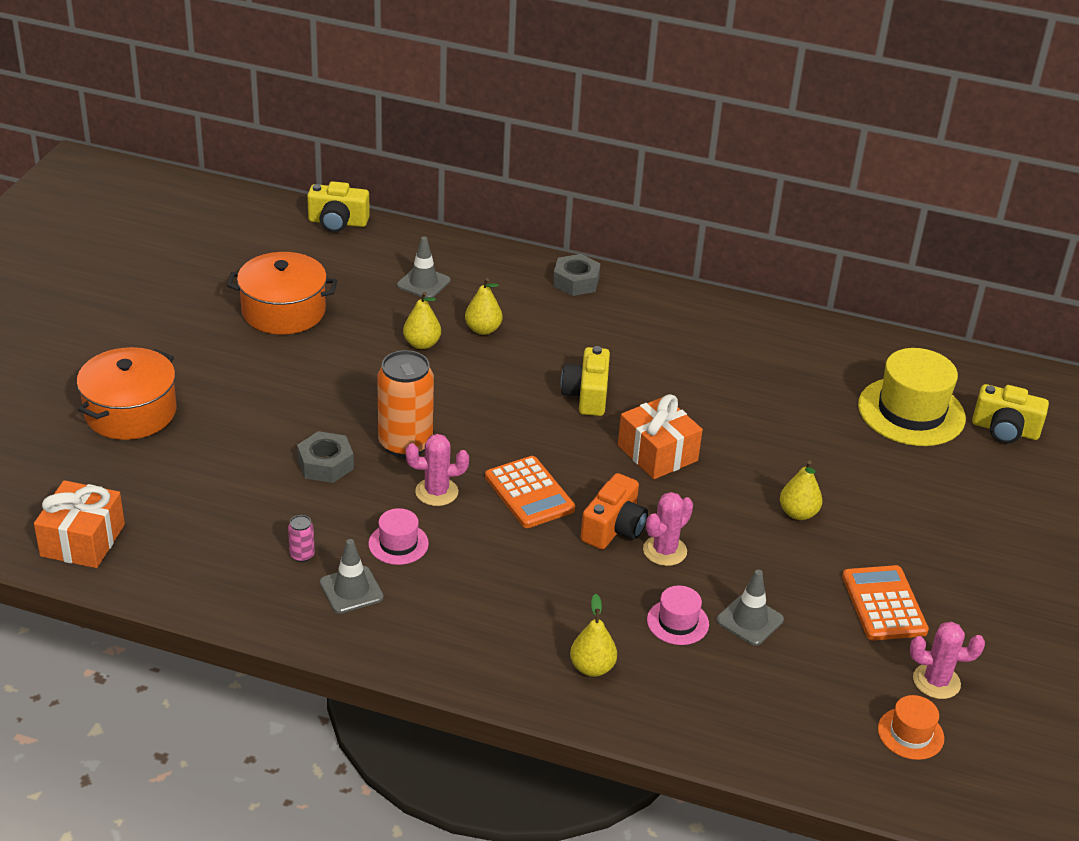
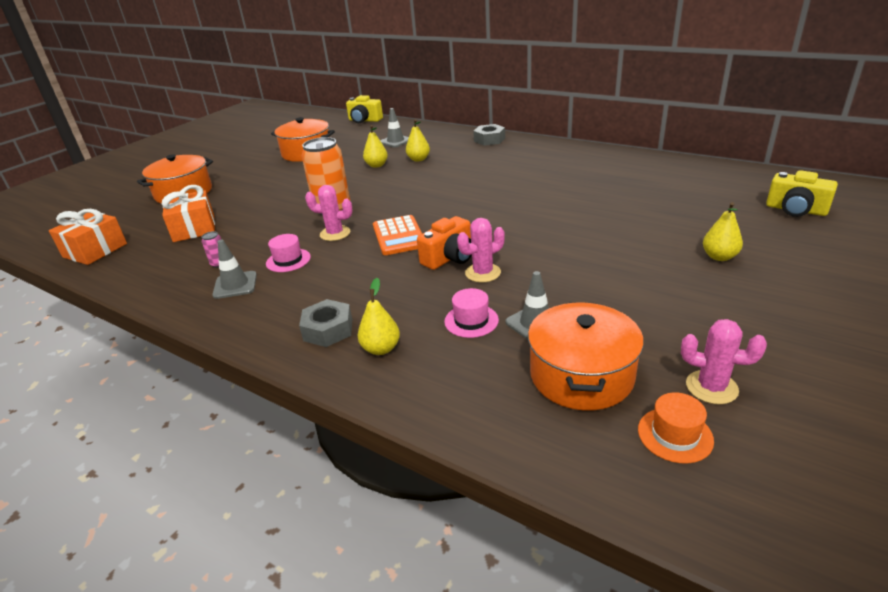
camera: 20 degrees right, 5 degrees down
grey nut [297,431,354,483] -> grey nut moved to [299,299,352,347]
yellow camera [561,346,610,416] -> none
orange gift [618,394,703,479] -> orange gift moved to [162,185,215,242]
yellow pear [780,460,823,520] -> yellow pear moved to [703,202,743,261]
orange calculator [842,565,929,641] -> none
yellow hat [858,348,966,446] -> none
none -> orange pot [528,302,644,410]

